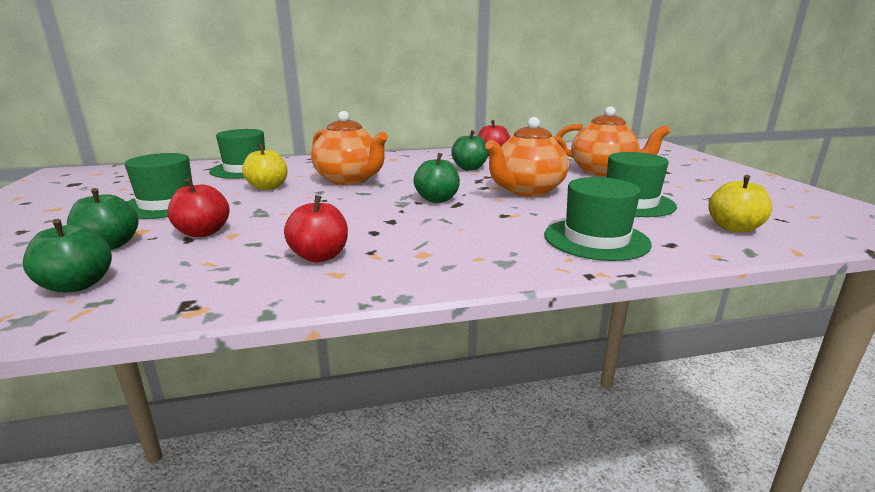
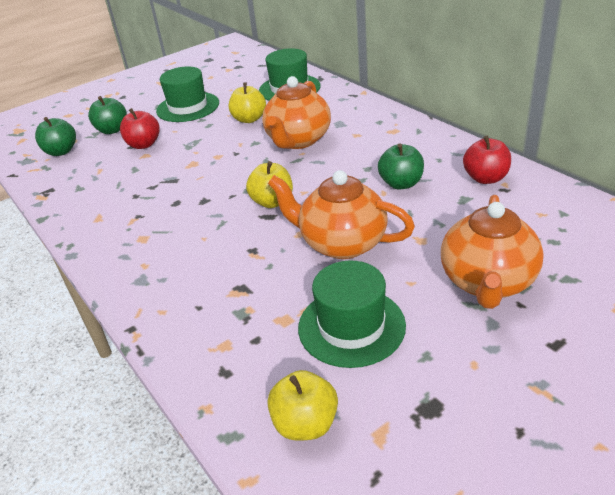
camera: 70 degrees right, 15 degrees up
red apple [284,195,348,262] -> none
green apple [414,153,460,203] -> yellow apple [246,161,293,208]
green hat [544,177,652,261] -> none

